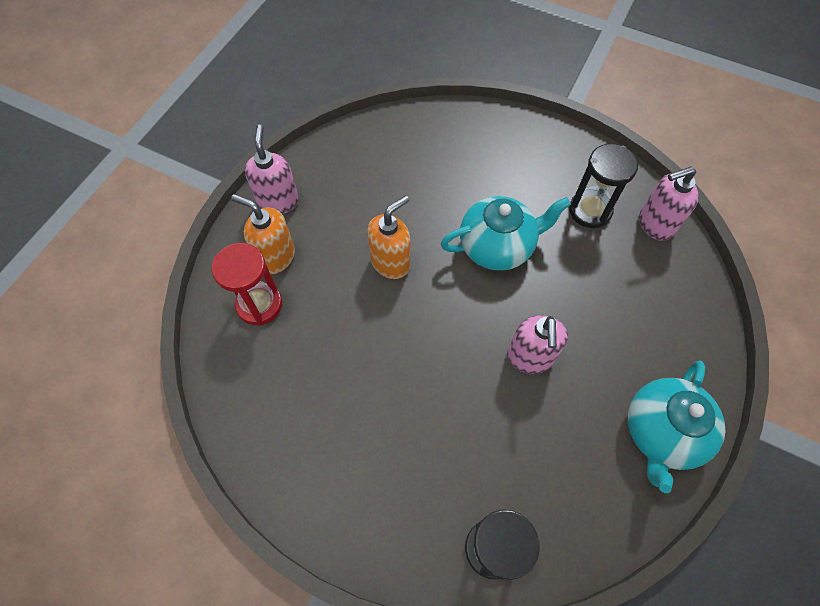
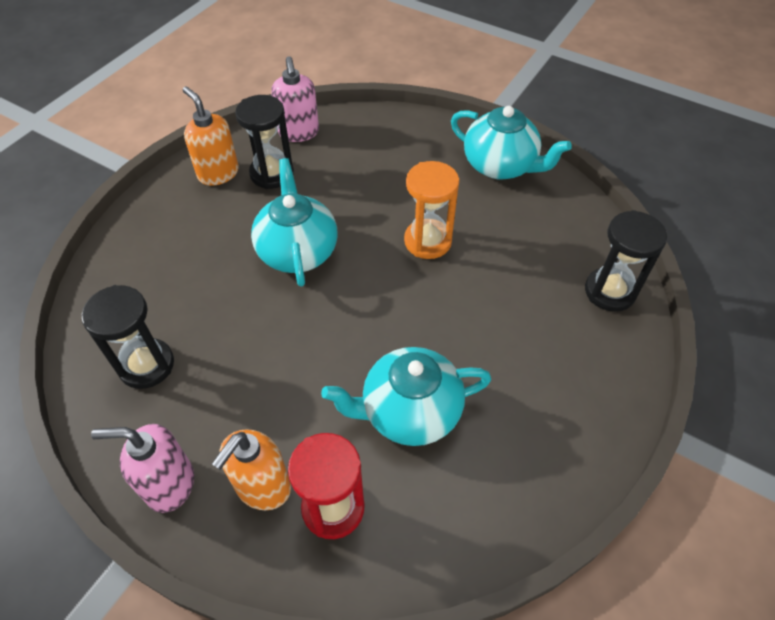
camera: 85 degrees left, 10 degrees down
orange soap dispenser [367,195,411,279] -> orange soap dispenser moved to [183,86,239,186]
pink soap dispenser [507,315,568,374] -> orange hourglass [404,161,459,259]
none -> black hourglass [81,285,174,389]
none -> turquoise teapot [321,347,491,446]

